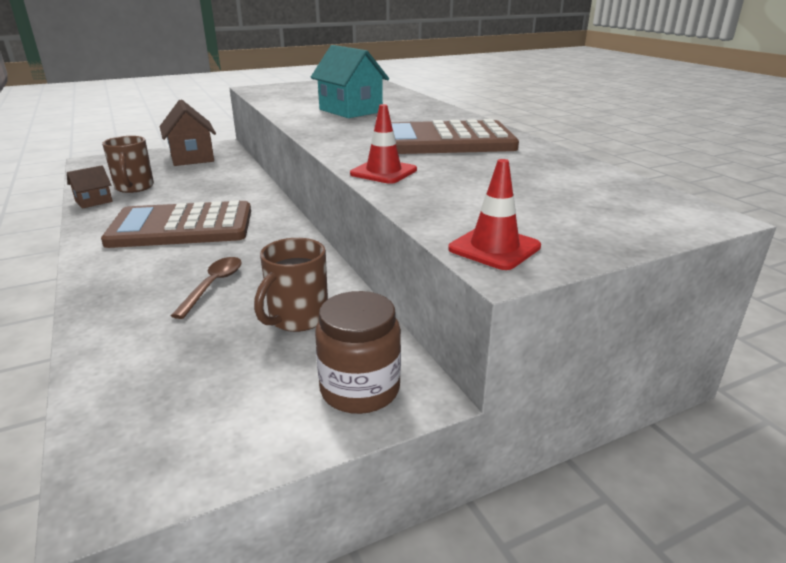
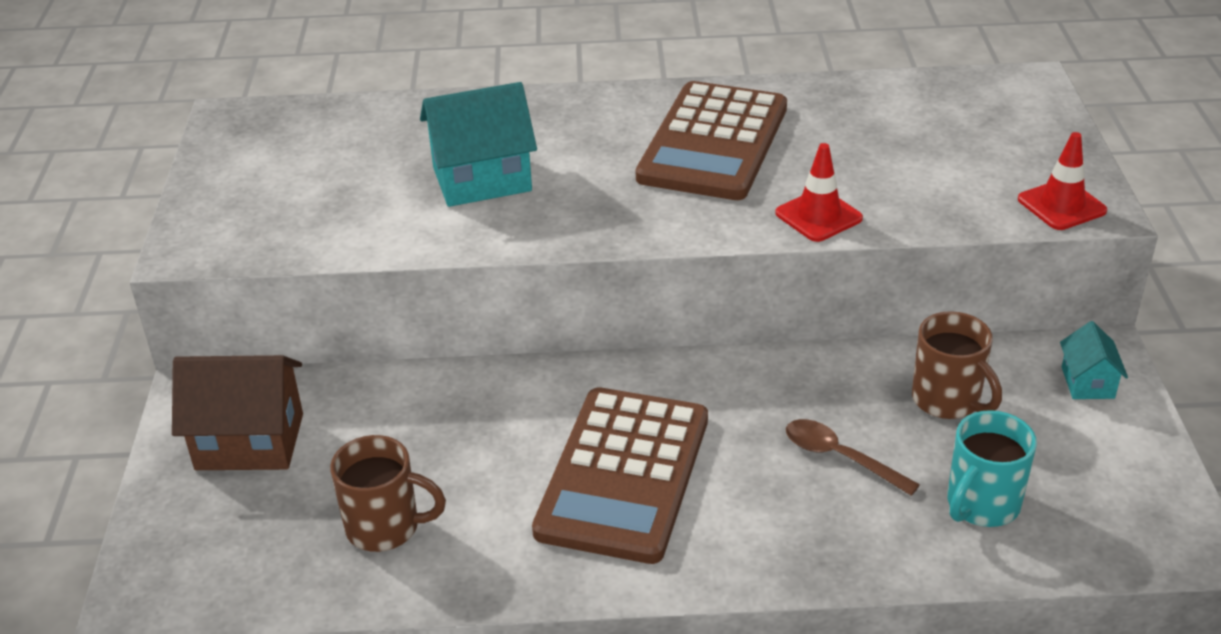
camera: 65 degrees left, 10 degrees up
brown house [67,165,113,209] -> none
brown jar [315,291,401,414] -> turquoise house [1060,321,1128,399]
none -> turquoise mug [947,410,1037,527]

